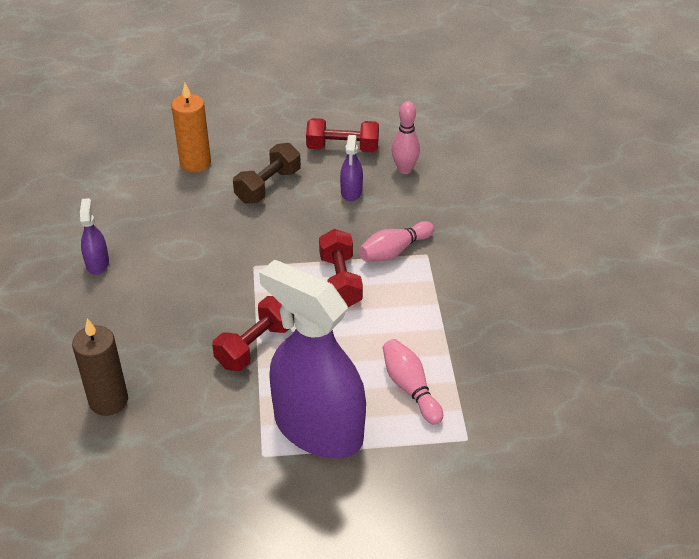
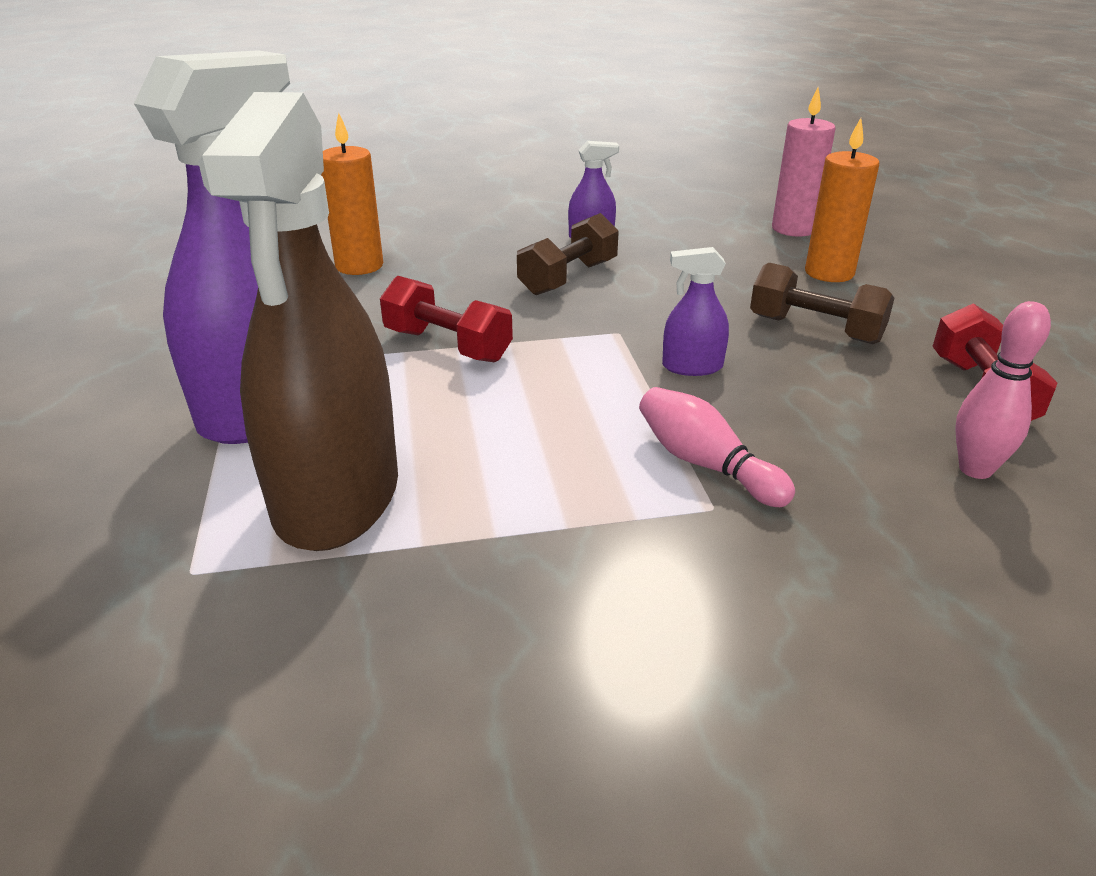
camera: 85 degrees right, 10 degrees down
brown candle [72,318,128,416] -> orange candle [321,113,383,275]
red dumbbell [319,229,363,307] -> none
purple spray bottle [340,135,363,201] -> purple spray bottle moved to [662,247,729,376]
pink bowling pin [383,339,443,425] -> brown spray bottle [198,92,398,551]
none -> brown dumbbell [517,213,619,295]
none -> pink candle [772,87,836,237]

